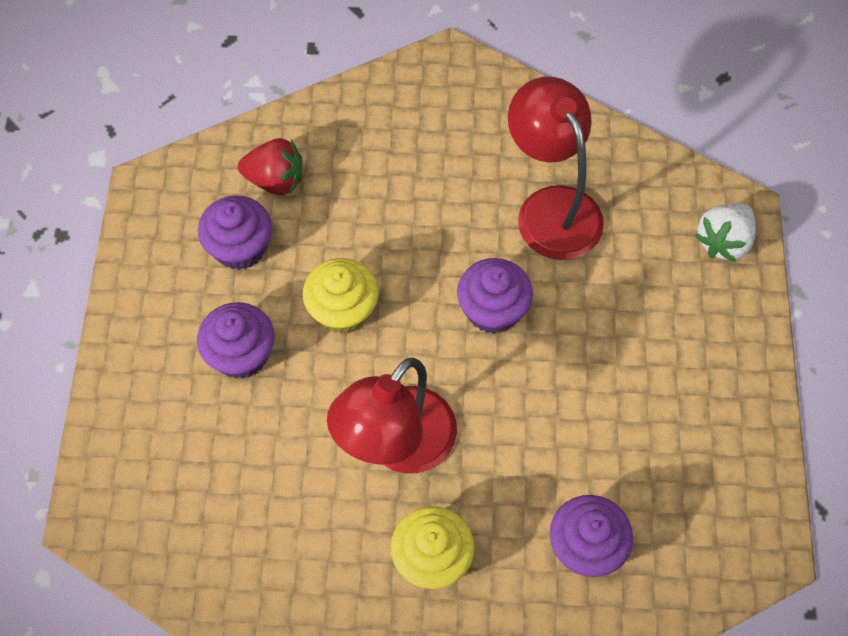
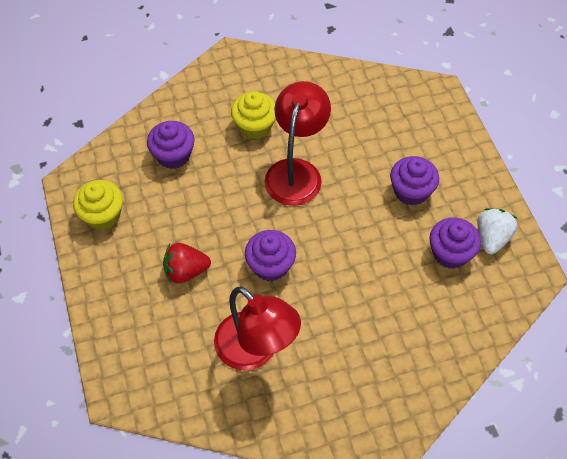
camera: 160 degrees right, 5 degrees down
red strawberry [238,138,302,195] -> red strawberry moved to [163,243,211,283]
yellow cupcake [303,258,379,334] -> yellow cupcake moved to [73,180,123,230]
white strawberry [694,203,755,262] -> white strawberry moved to [477,208,518,254]

